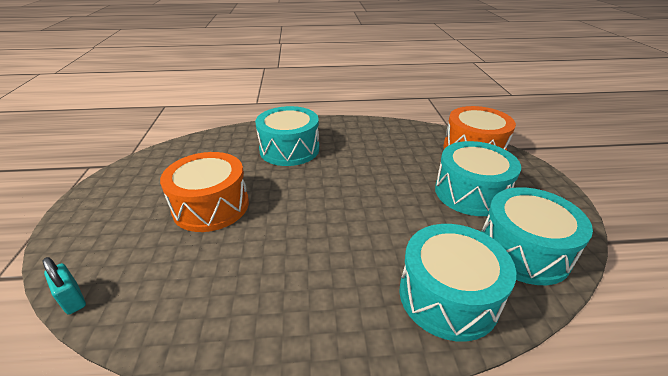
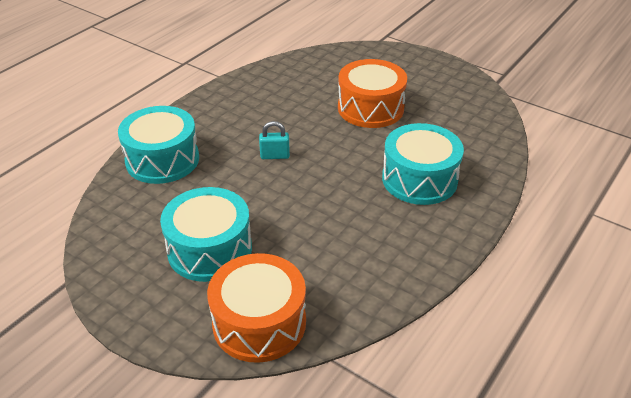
camera: 130 degrees right, 5 degrees up
turquoise padlock [43,257,86,315] -> turquoise padlock moved to [259,121,290,159]
turquoise drum [481,187,593,285] -> none

